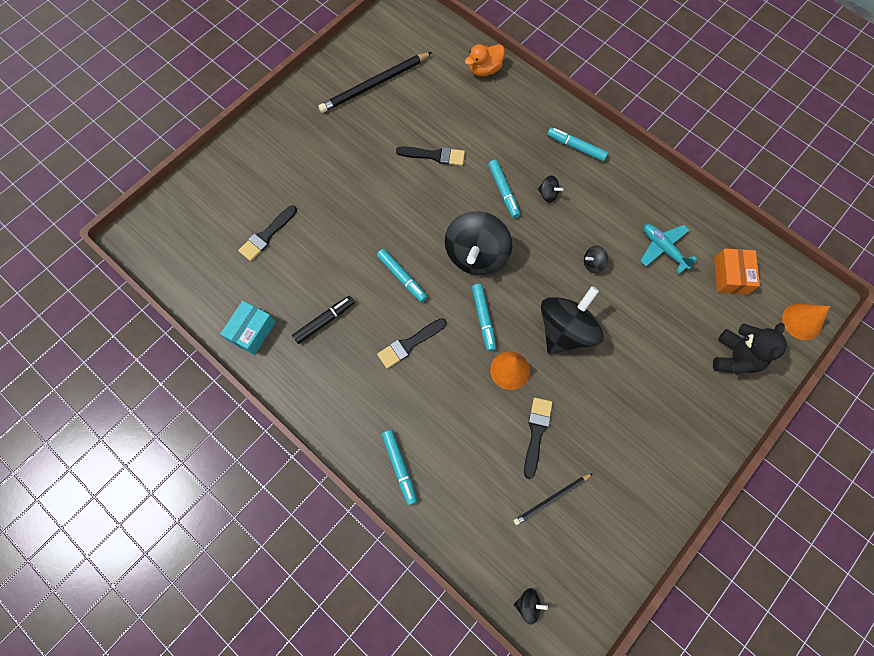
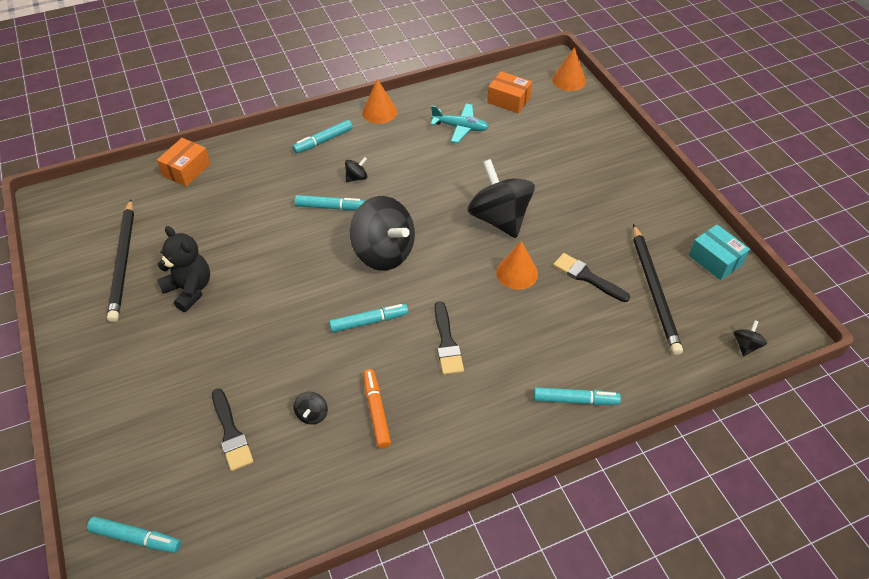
camera: 65 degrees left, 20 degrees down
turquoise box [220,301,276,355] -> turquoise box moved to [689,224,750,280]
black marker [292,296,355,344] -> orange marker [363,369,391,448]
black brush [396,146,465,166] -> none
orange duck [465,44,505,77] -> orange box [157,138,211,186]
turquoise marker [472,284,496,351] -> turquoise marker moved to [87,517,181,553]
black pencil [513,473,593,525] -> black pencil [633,224,683,355], size x1.75
black spinning top [584,246,608,273] -> black spinning top moved to [294,392,328,425]
turquoise plane [640,224,697,274] -> turquoise plane turned 150 degrees counterclockwise [430,104,489,143]
black teddy bear [713,323,787,374] -> black teddy bear moved to [157,226,210,312]
none -> orange cone [362,79,397,124]

